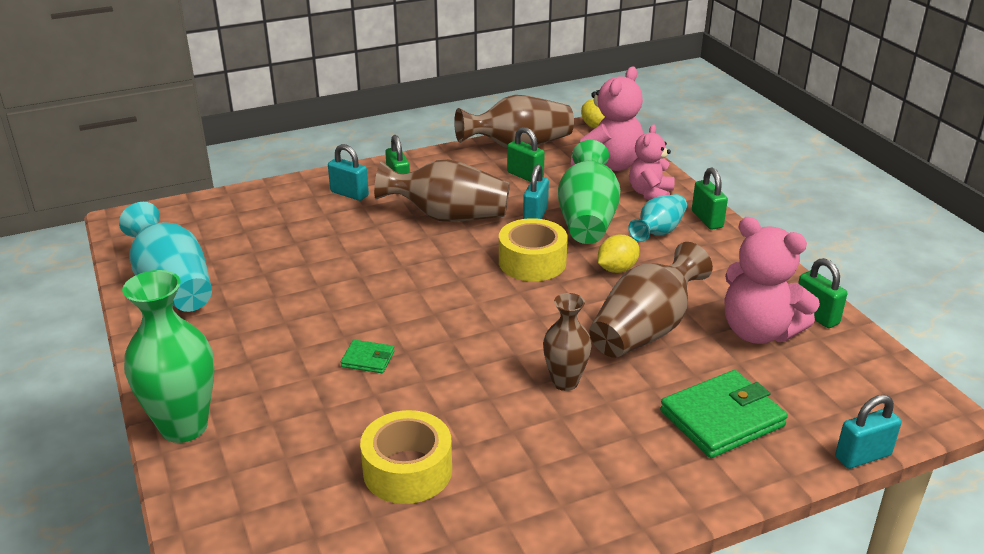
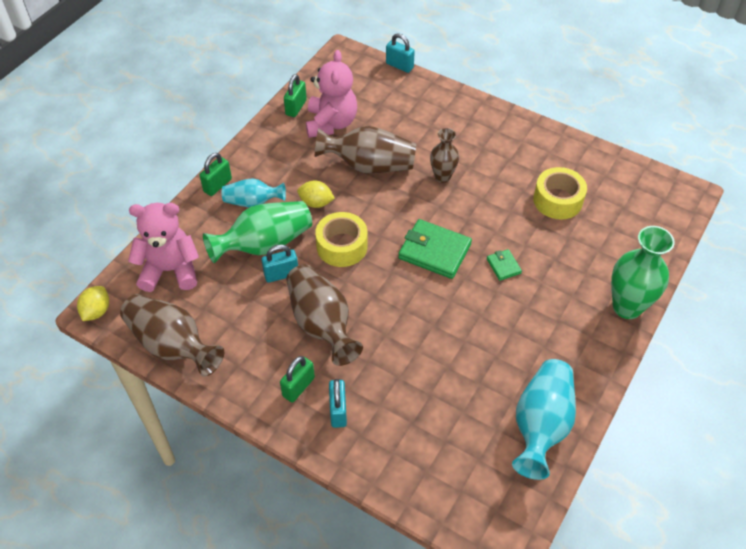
camera: 125 degrees left, 20 degrees up
green padlock [507,127,545,182] -> none
pink teddy bear [629,125,675,200] -> none
green wallet [660,370,788,458] -> green wallet moved to [398,219,472,279]

